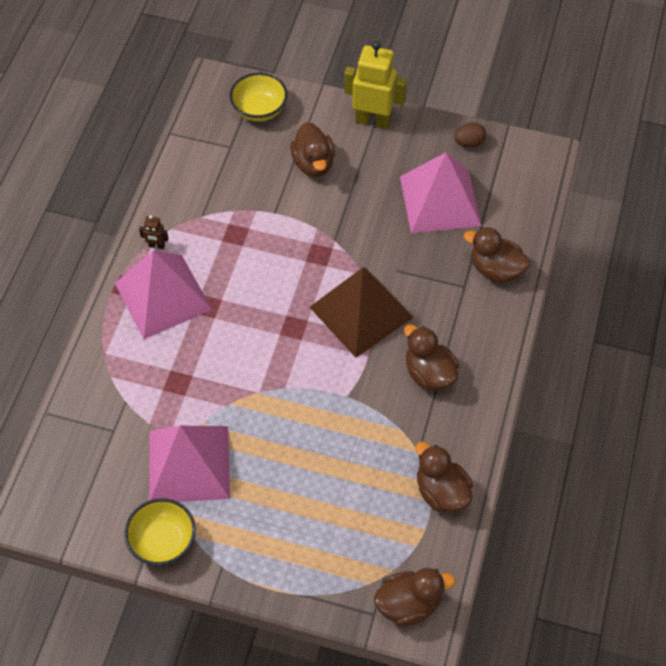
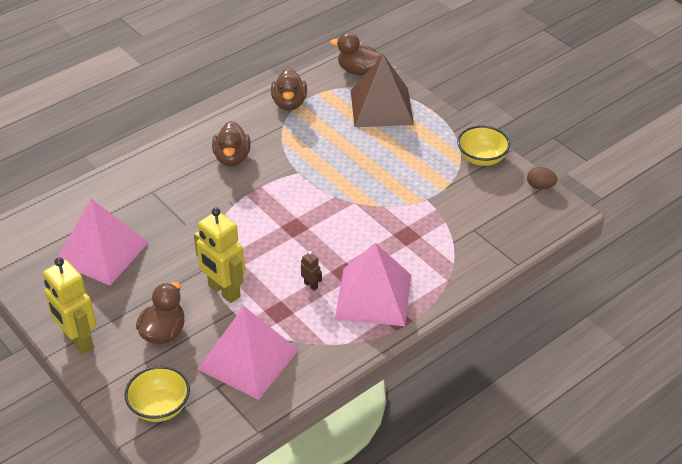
camera: 145 degrees left, 15 degrees down
brown robot [139,215,168,249] -> brown robot moved to [301,251,322,291]
pink pyramid [149,426,230,502] -> pink pyramid moved to [198,306,299,400]
brown pyramid [310,267,414,358] -> brown pyramid moved to [351,54,414,127]
brown egg [454,122,486,148] -> brown egg moved to [527,167,558,189]
brown duck [464,227,530,283] -> none
none -> yellow robot [194,207,245,303]

